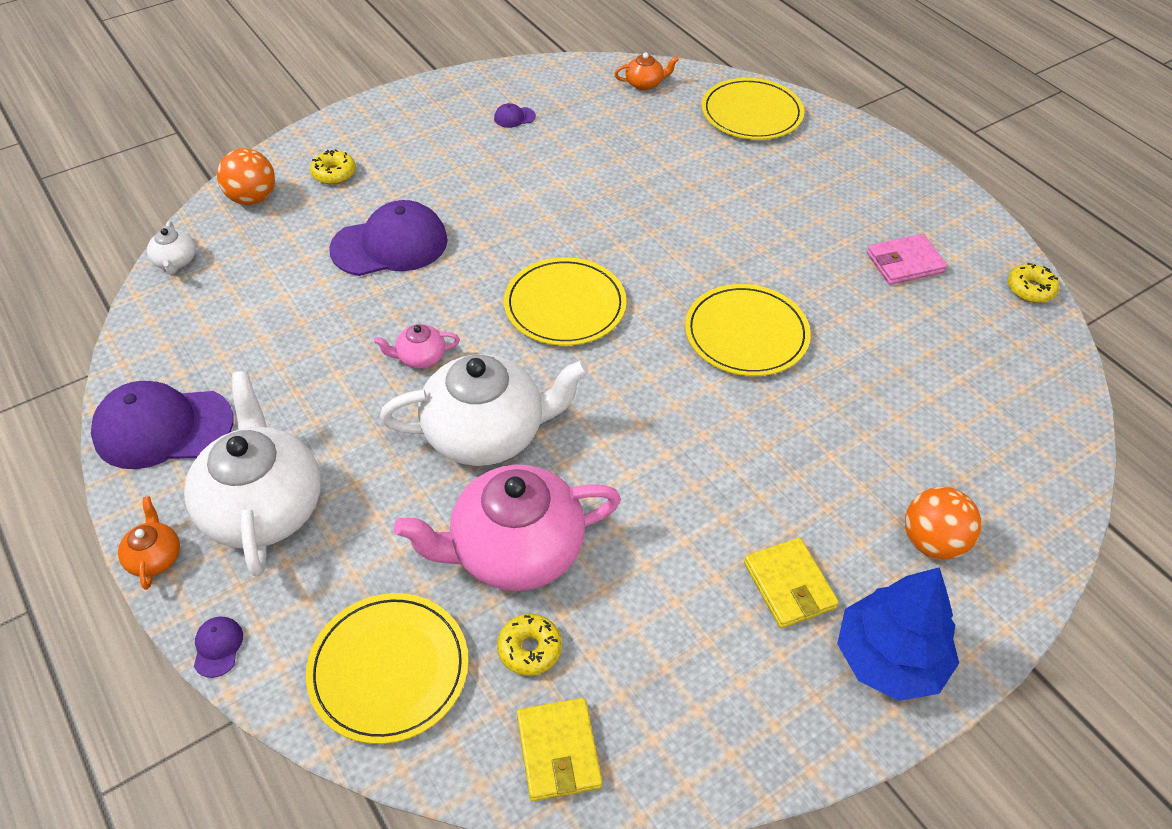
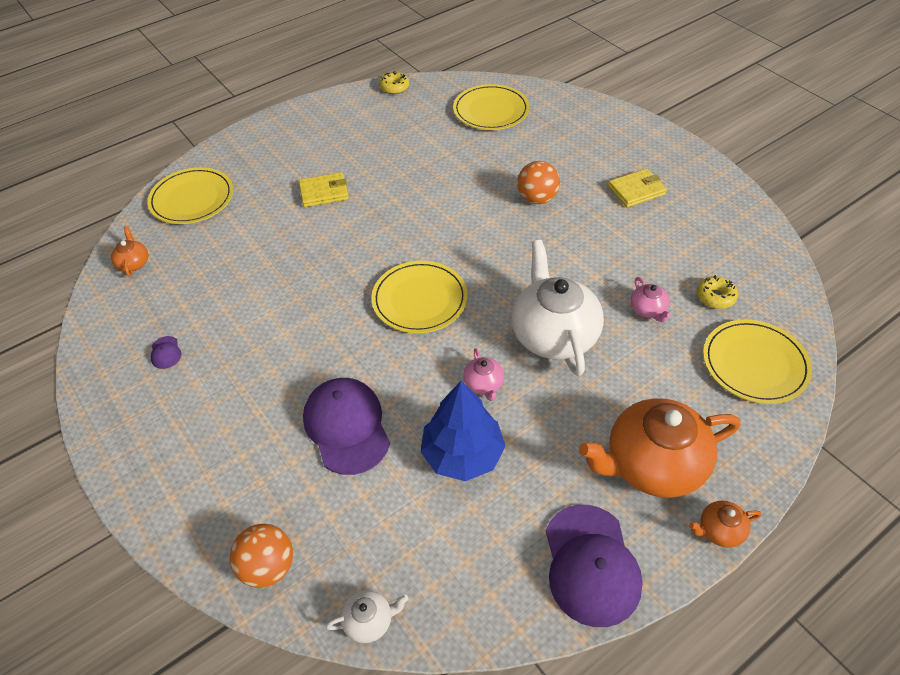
camera: 90 degrees left, 0 degrees up
white teapot [184,371,321,577] -> orange teapot [579,398,740,498]
purple cap [194,617,243,678] -> none
yellow donut [310,149,356,185] -> none
pink teapot [394,464,621,591] -> pink teapot [630,277,671,322], size x0.43
yellow wallet [517,698,602,801] -> yellow wallet moved to [298,172,349,207]
yellow plate [685,284,811,376] -> yellow plate moved to [453,84,530,130]
blue tree [837,567,959,701] -> blue tree moved to [420,381,506,481]
pink wallet [867,234,947,285] -> none
orange ball [905,487,981,560] -> orange ball moved to [517,161,560,204]

